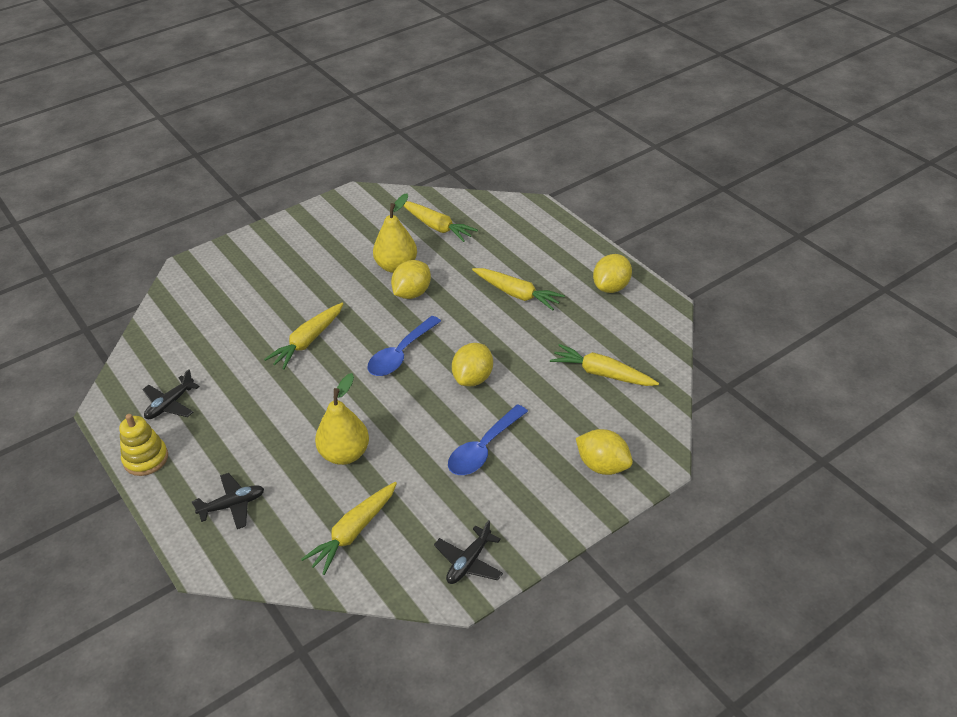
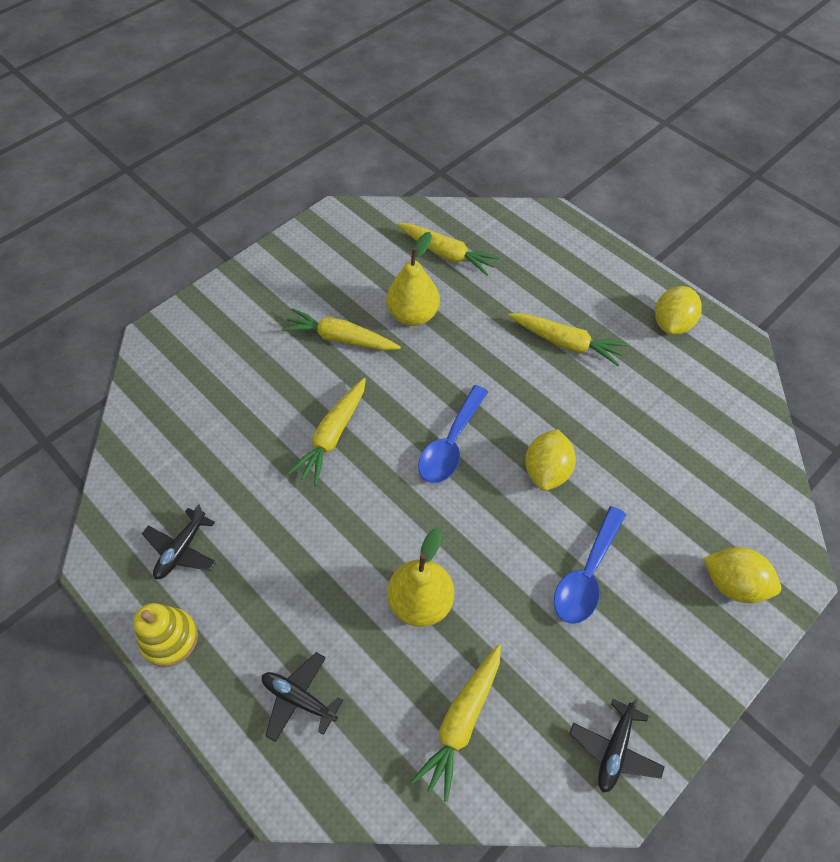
camera: 10 degrees left, 15 degrees up
black plane [192,473,264,529] -> black plane turned 120 degrees counterclockwise [262,652,343,742]
yellow lemon [391,260,431,299] -> none
yellow carrot [550,344,659,386] -> yellow carrot moved to [282,308,401,351]

